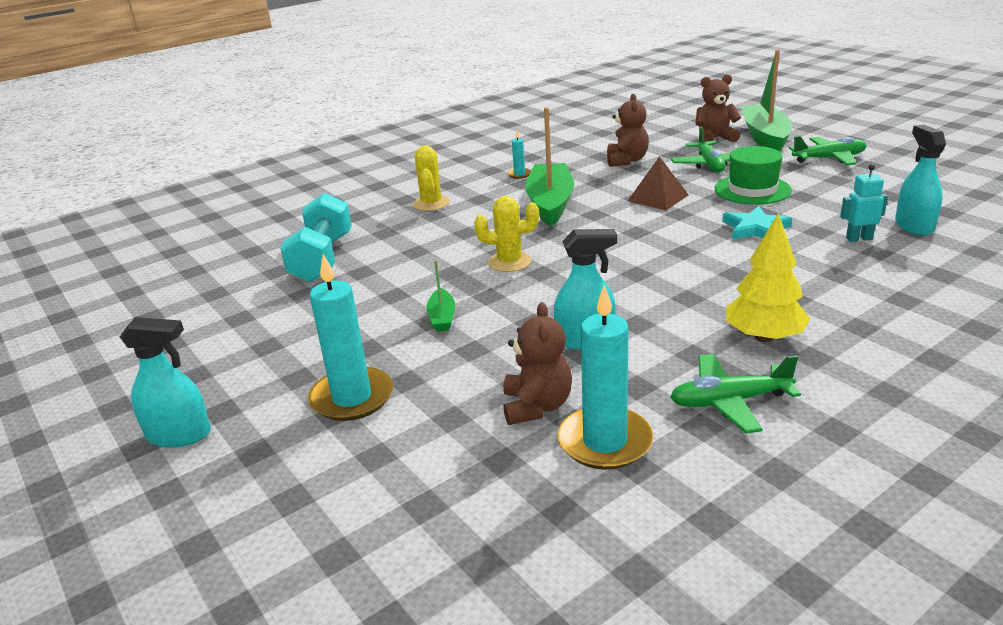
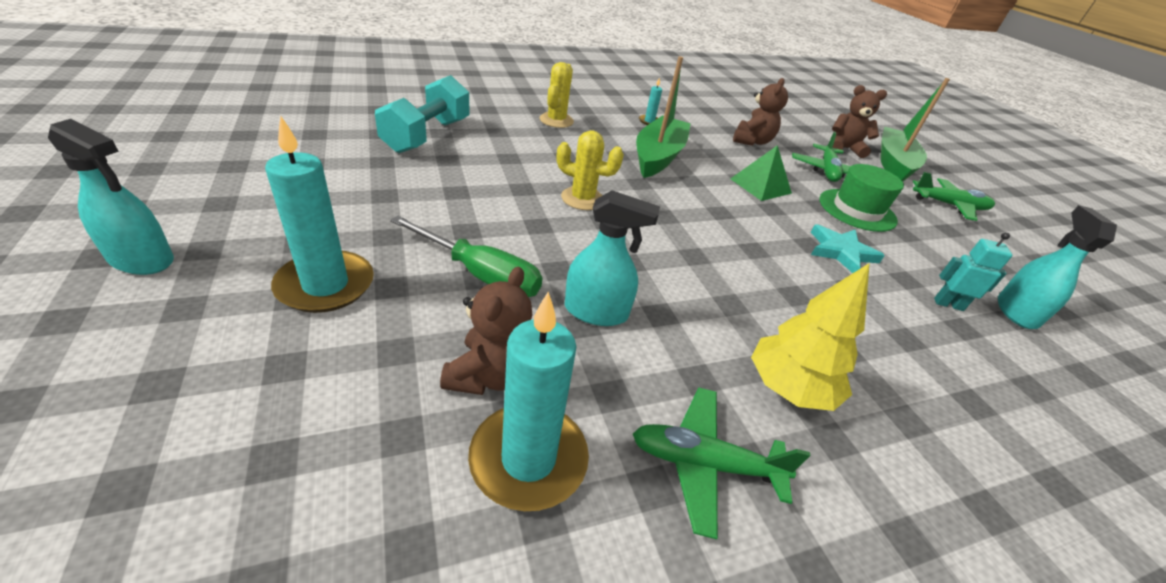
camera: 10 degrees right, 10 degrees up
green boat [426,260,455,332] -> none
brown pyramid [628,156,688,210] -> green pyramid [730,145,792,201]
none -> green screwdriver [390,216,542,297]

